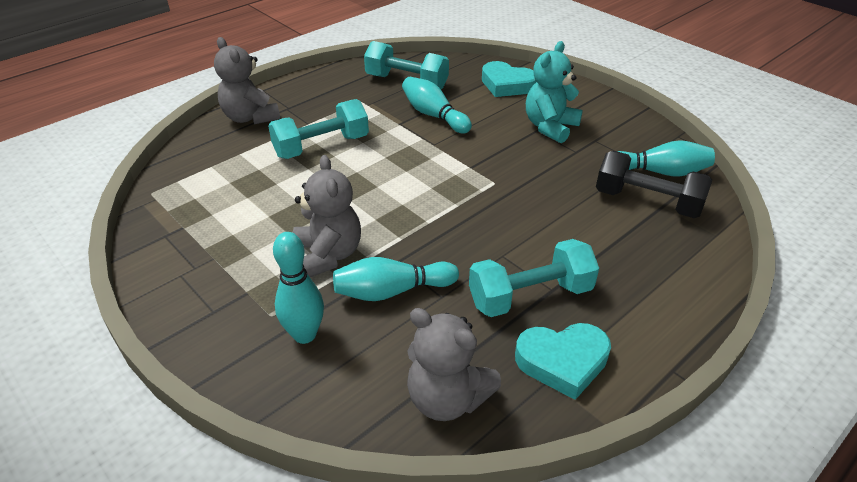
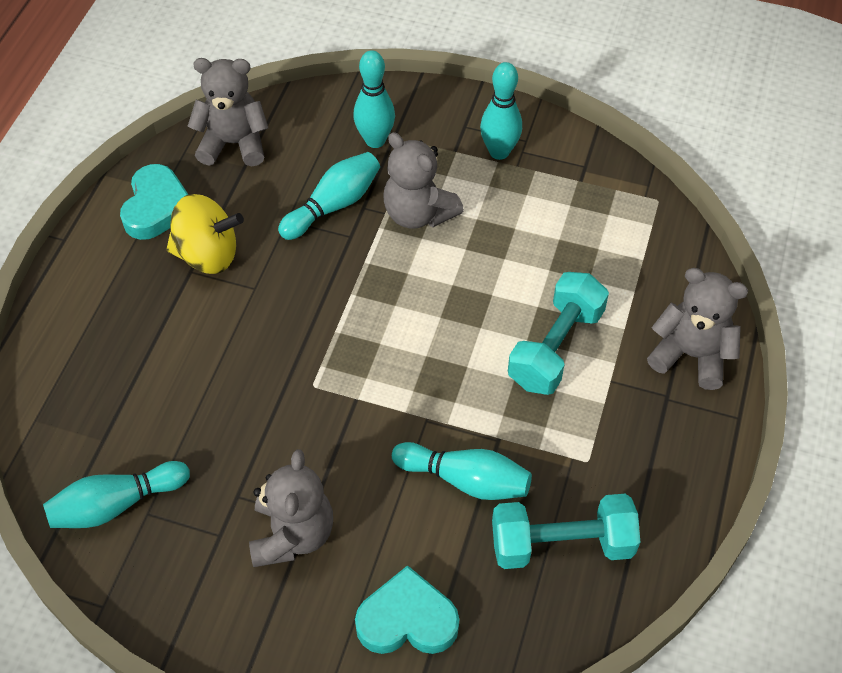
camera: 150 degrees right, 15 degrees up
turquoise dumbbell [469,239,599,317] -> yellow spinning top [167,194,244,274]
turquoise heart [515,323,611,400] -> turquoise heart turned 135 degrees clockwise [120,164,189,240]
turquoise teddy bear [526,41,583,143] -> grey teddy bear [249,449,333,567]
black dumbbell [596,151,712,218] -> none
none -> turquoise bowling pin [480,62,522,160]

